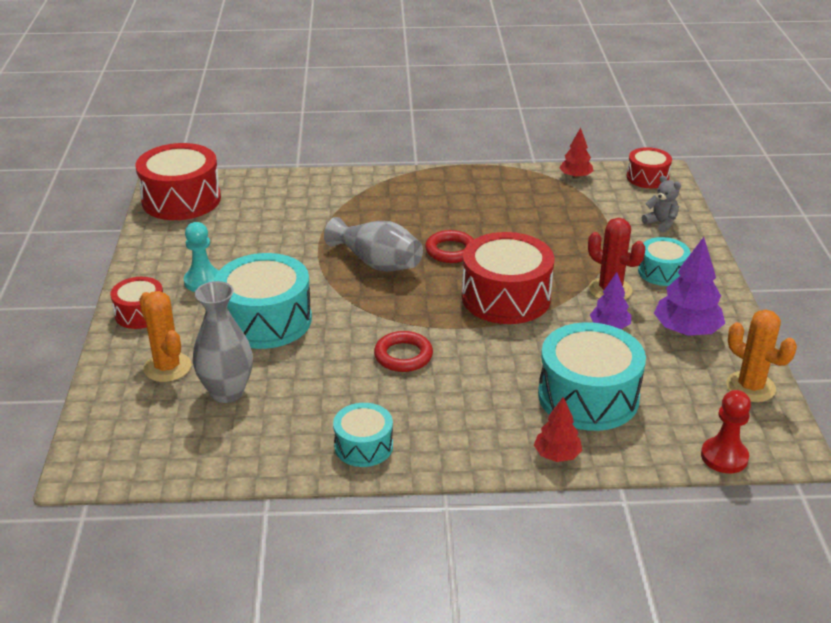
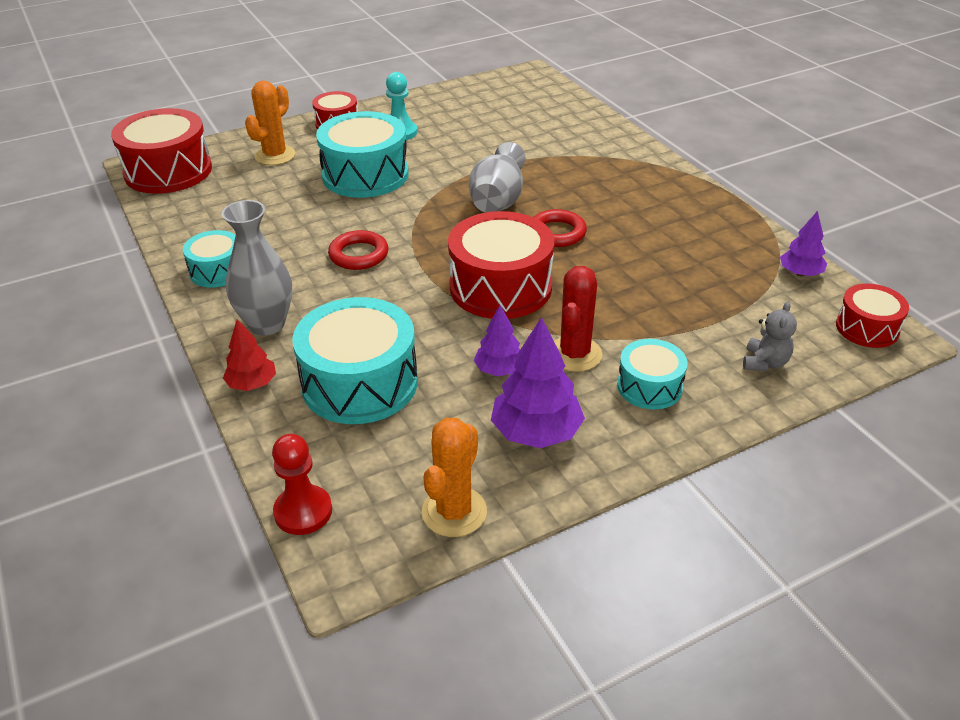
camera: 65 degrees right, 5 degrees up
red drum [136,143,221,220] -> red drum moved to [111,108,212,194]
grey vase [193,281,253,403] -> grey vase moved to [222,200,292,335]
red tree [560,128,593,179] -> purple tree [780,211,827,276]

